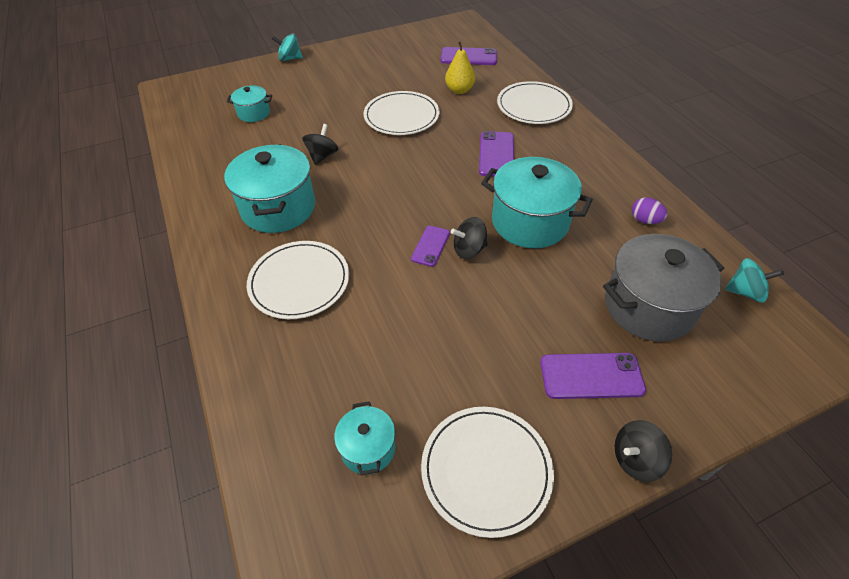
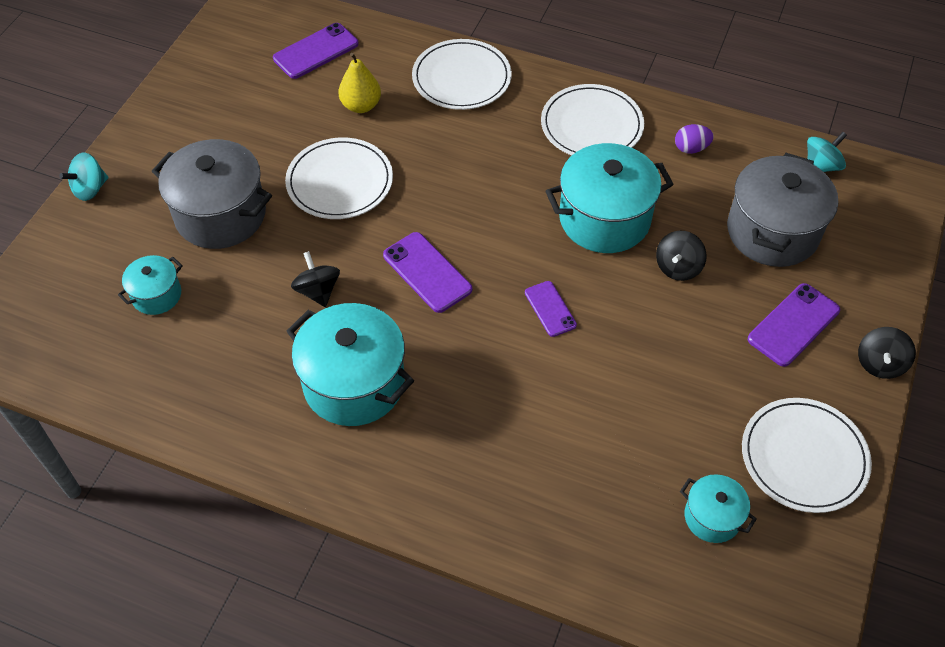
camera: 45 degrees left, 5 degrees up
white plate [247,241,349,319] -> white plate moved to [541,84,644,155]
black spinning top [451,217,488,259] -> black spinning top moved to [656,231,707,281]
purple phone [479,131,514,177] -> purple phone moved to [383,232,472,313]
none -> grey pot [152,139,272,249]

